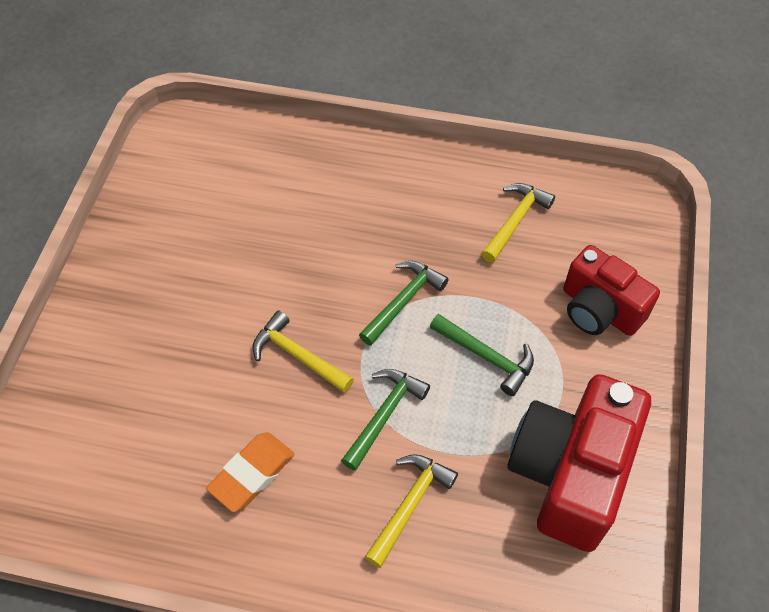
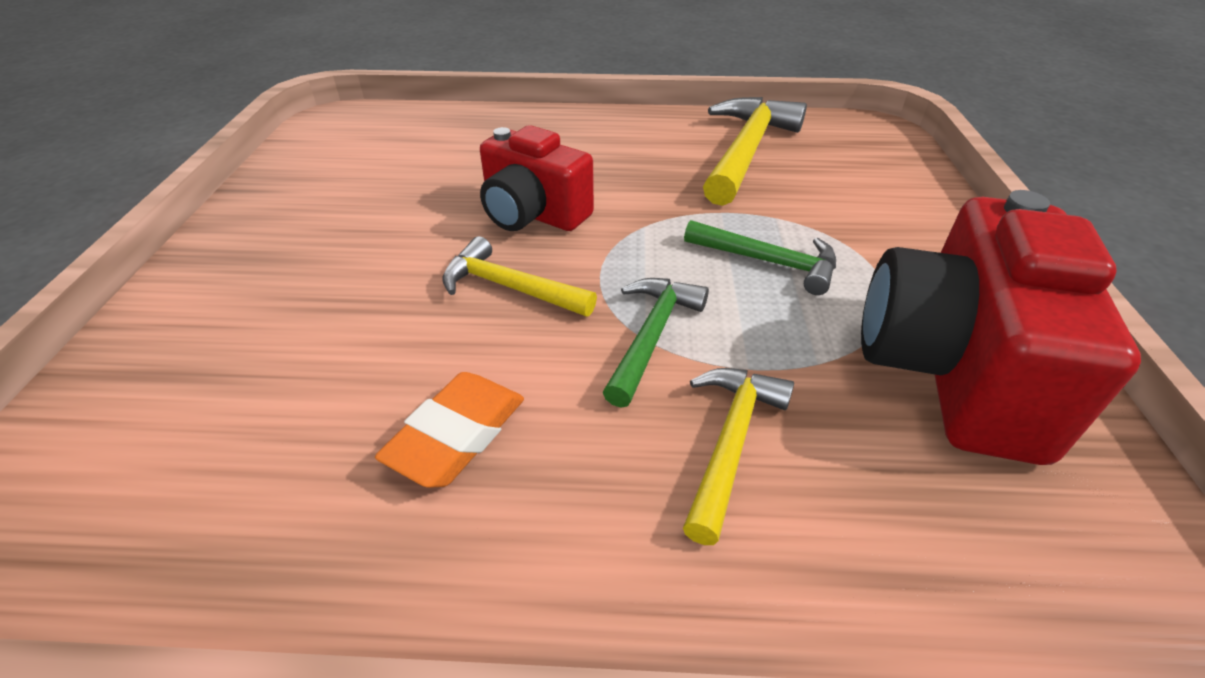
camera: 10 degrees left, 15 degrees down
green hammer [359,261,449,346] -> none
yellow hammer [481,183,555,263] -> yellow hammer [703,97,807,206], size x1.63
red camera [563,245,660,336] -> red camera moved to [480,125,594,231]

